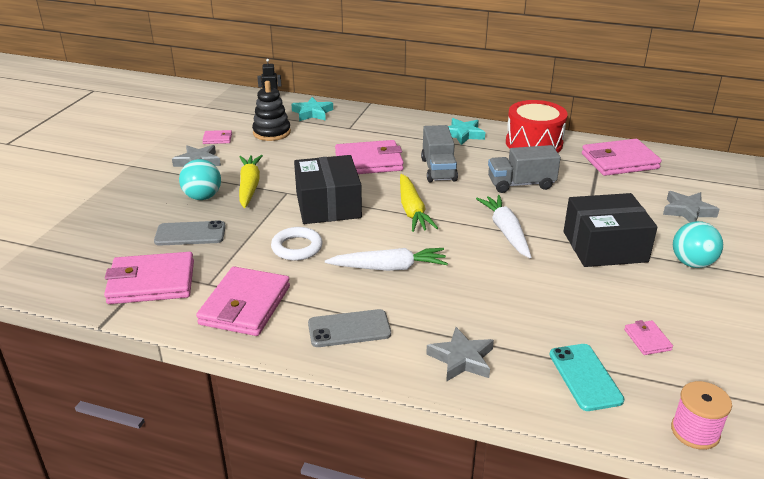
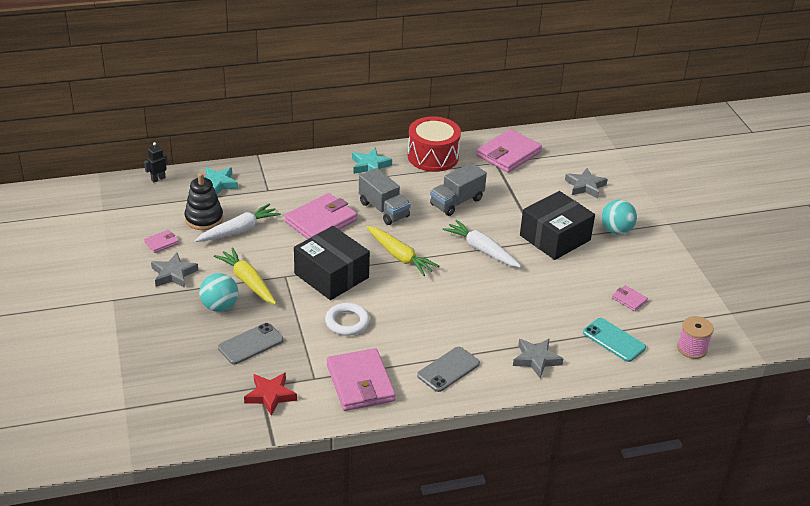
camera: 35 degrees left, 5 degrees up
pink wallet [104,252,194,304] -> red star [244,372,297,416]
white carrot [325,248,448,271] -> white carrot moved to [195,203,281,242]

